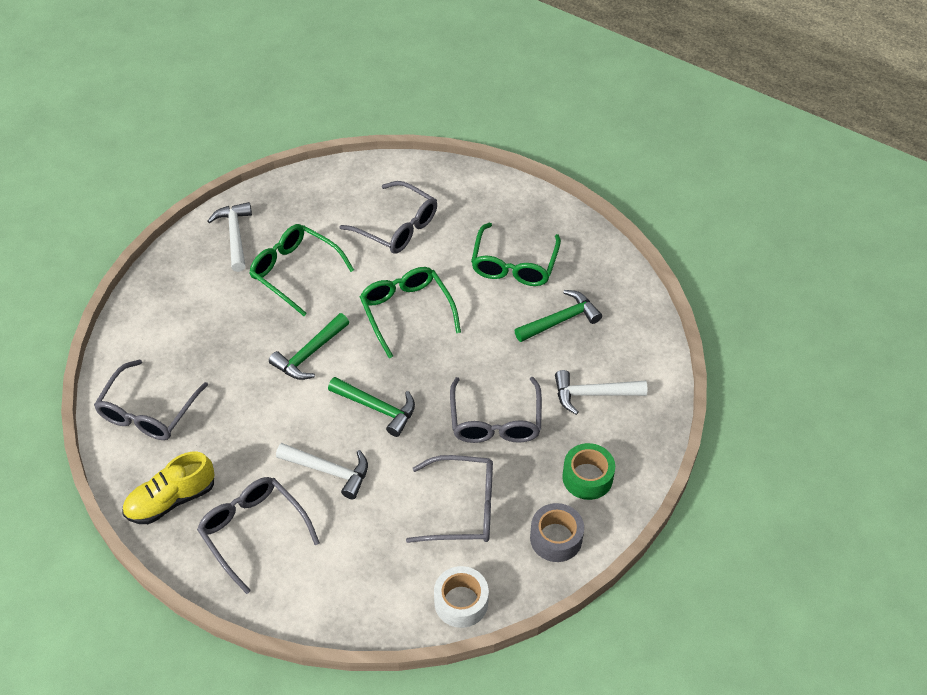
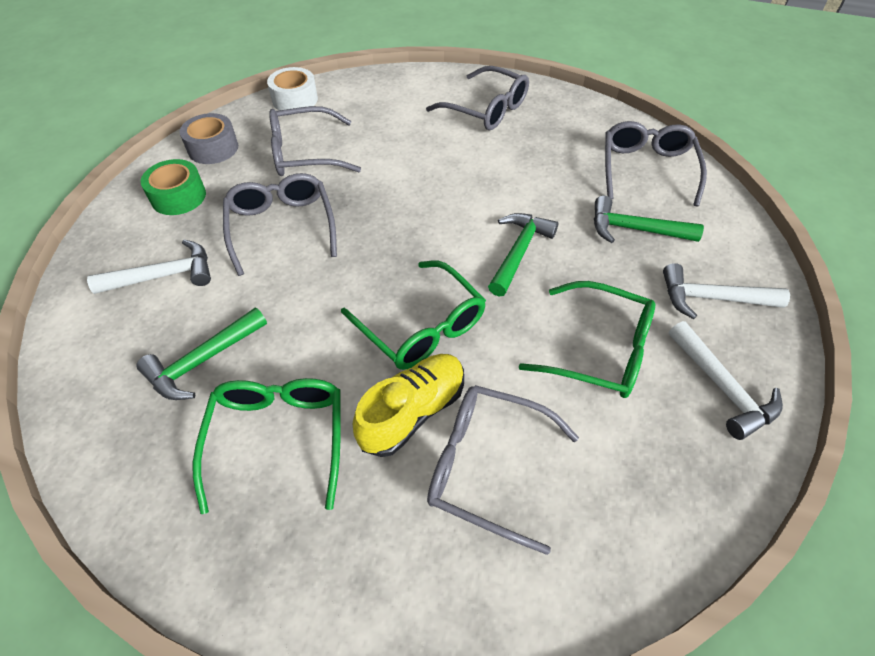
camera: 165 degrees right, 0 degrees up
yellow shoe [122,452,215,524] -> yellow shoe moved to [353,354,464,457]
white hammer [276,443,368,499] -> white hammer moved to [663,263,790,319]
green hammer [328,377,415,437] -> green hammer moved to [594,196,704,243]

